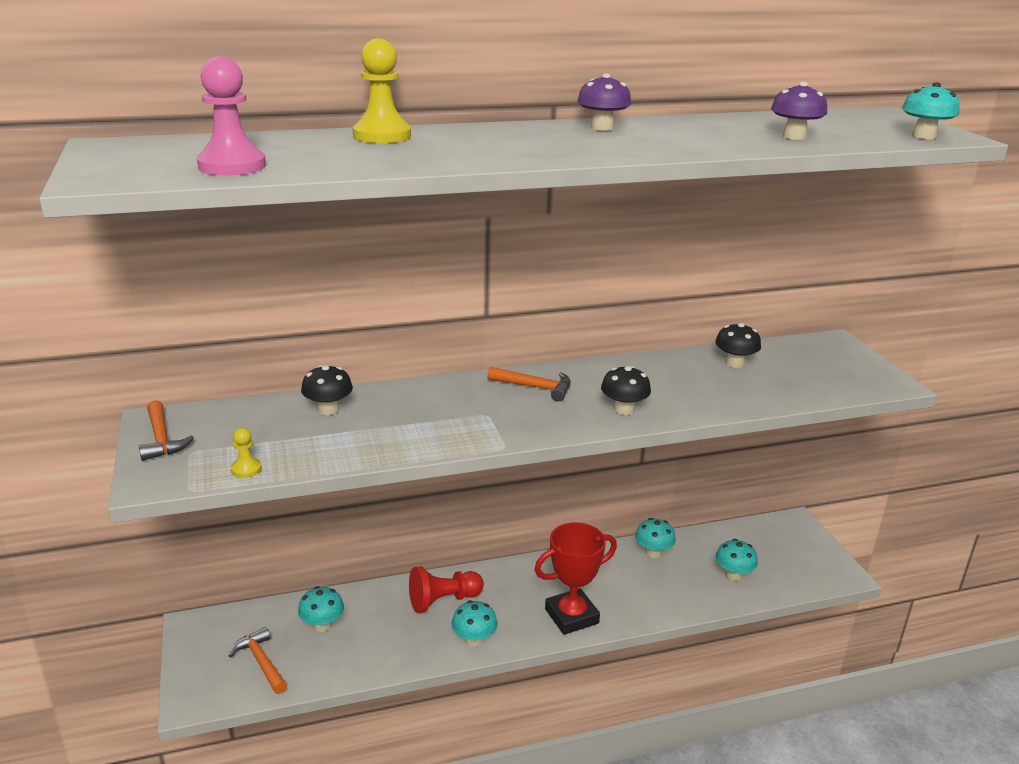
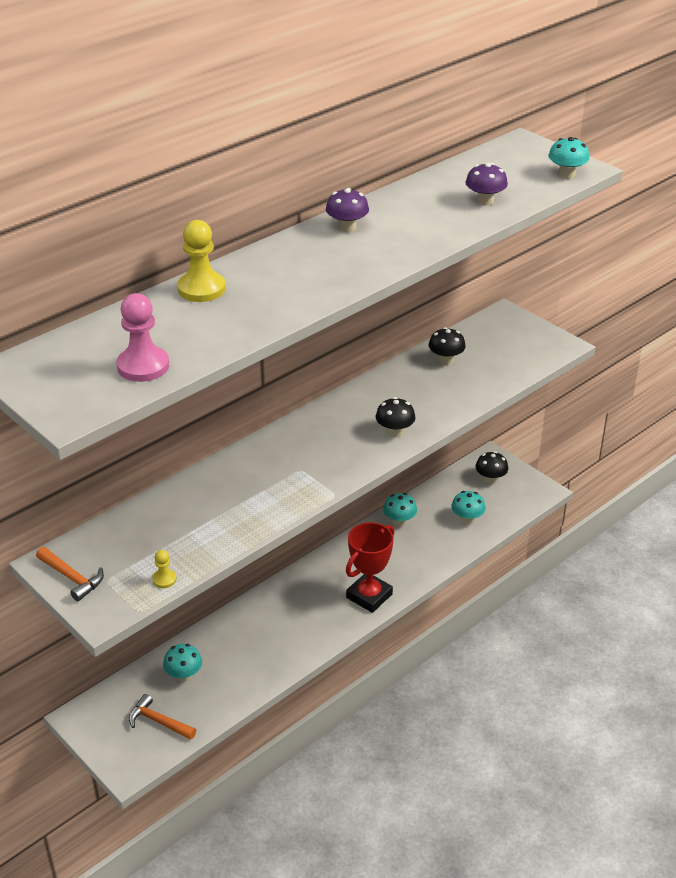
camera: 25 degrees left, 10 degrees up
black mushroom [301,365,353,415] -> black mushroom moved to [476,451,508,484]
red pawn [409,566,484,613] -> none
turquoise mushroom [452,600,497,647] -> none
orange hammer [487,367,571,402] -> none

